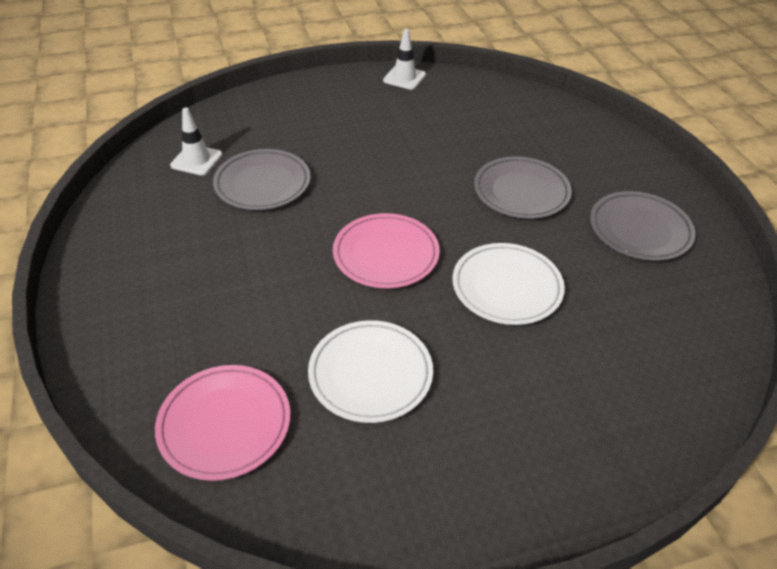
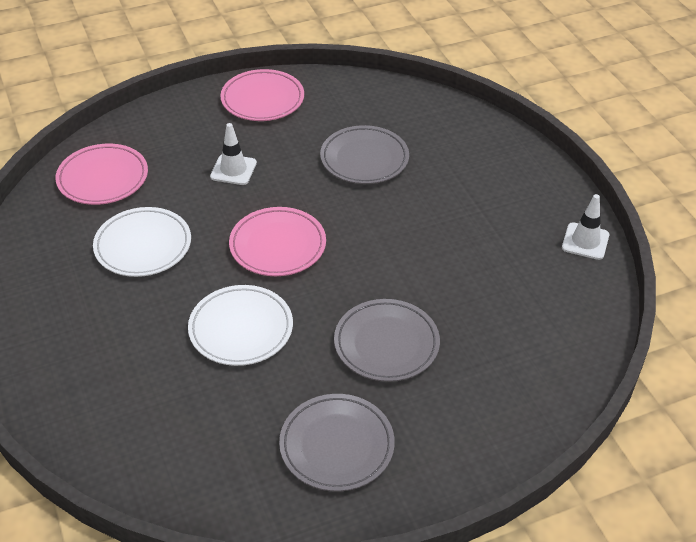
camera: 85 degrees right, 0 degrees up
white traffic cone [170,108,222,175] -> white traffic cone moved to [210,123,257,185]
none -> pink plate [220,69,304,121]

